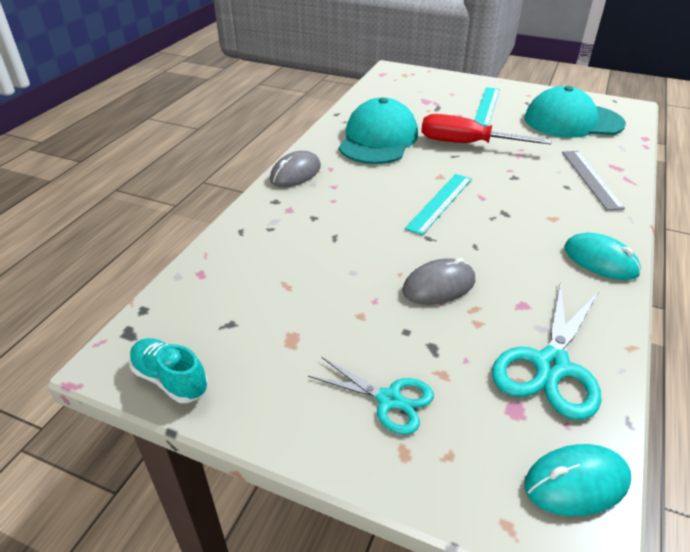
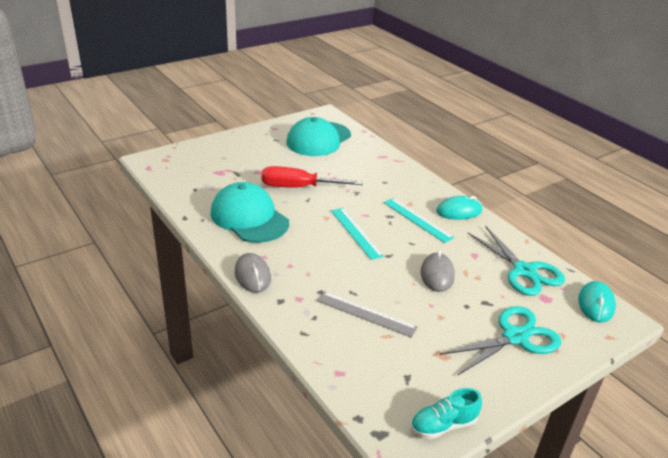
camera: 60 degrees left, 5 degrees down
turquoise scissors [308,357,434,435] -> turquoise scissors [440,306,561,376], size x1.59
red screwdriver [421,114,551,144] -> red screwdriver turned 45 degrees clockwise [262,166,363,188]
turquoise ruler [474,87,500,126] -> turquoise ruler moved to [384,198,454,243]
grey ruler [562,151,625,210] -> grey ruler moved to [317,291,418,338]

